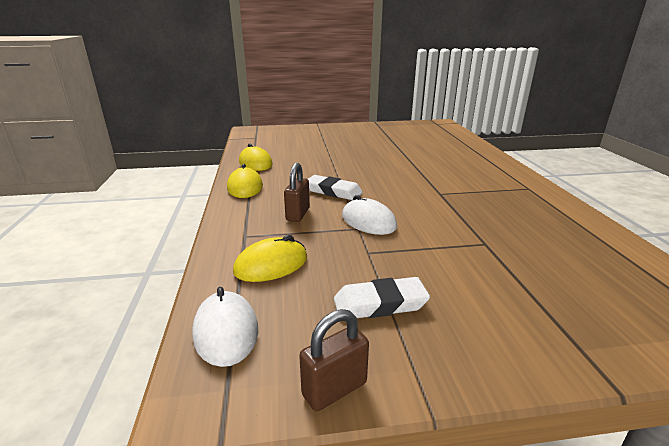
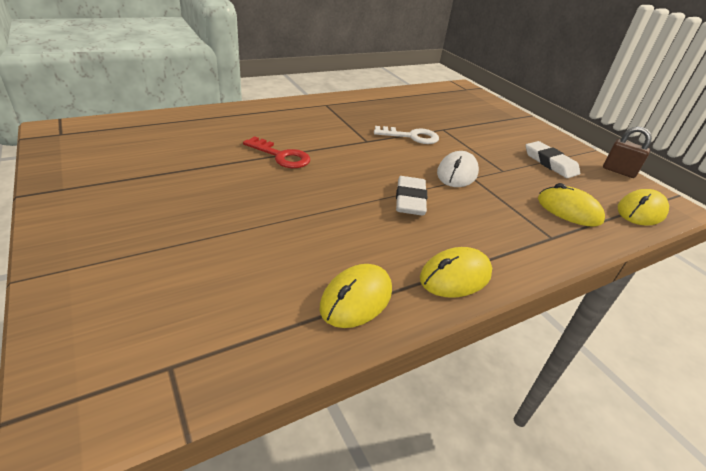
camera: 115 degrees left, 10 degrees up
white mouse [192,287,259,367] -> yellow mouse [618,189,669,226]
brown padlock [284,163,310,222] -> none
none -> red key [243,136,310,168]
none -> white key [374,126,439,144]

